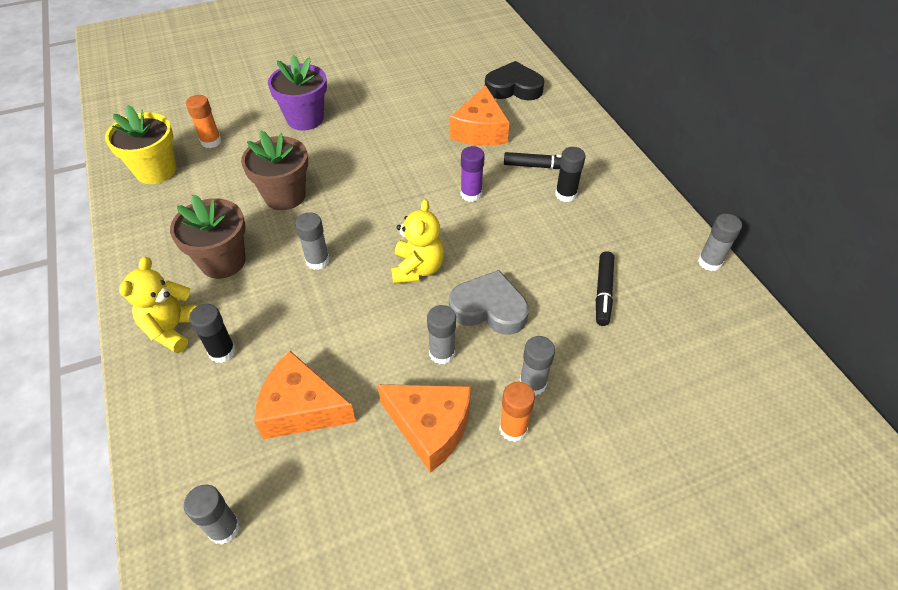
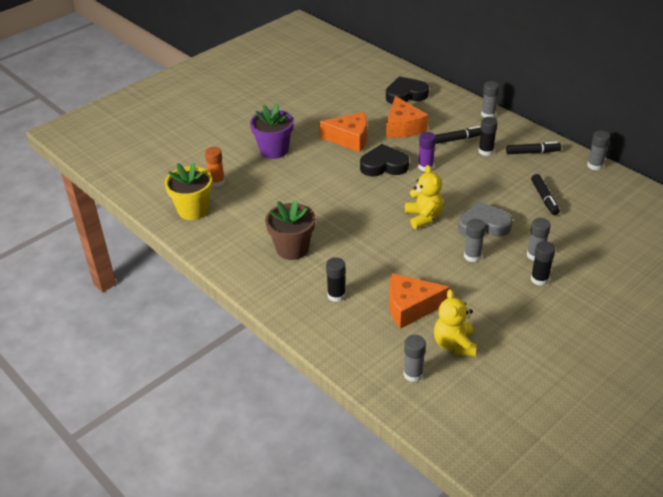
camera: 20 degrees left, 10 degrees down
yellow teddy bear [119,257,199,353] -> yellow teddy bear moved to [434,289,477,357]
brown flower pot [241,130,308,210] -> none
grey glue stick [295,212,330,270] -> grey glue stick moved to [481,81,499,118]
orange cheese [377,384,471,473] -> orange cheese moved to [319,112,367,152]
orange glue stick [499,382,535,442] -> black glue stick [531,241,555,286]
none -> black heart [360,144,409,177]
none -> black marker [506,142,561,154]

